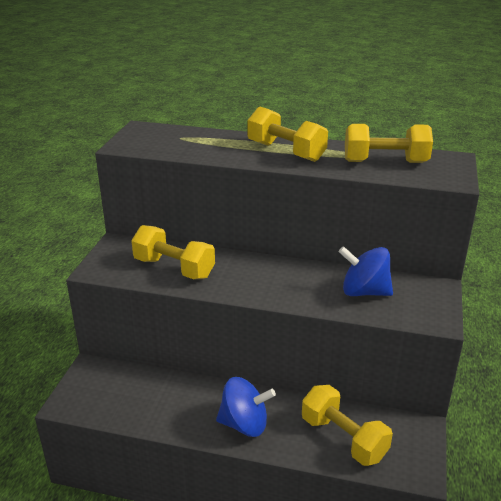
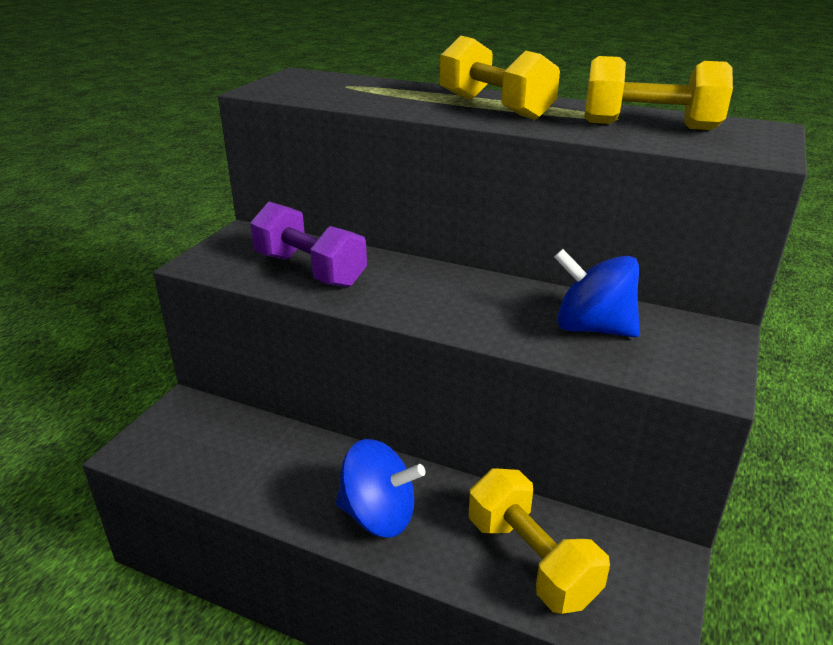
camera: 10 degrees right, 0 degrees up
yellow dumbbell [131,225,215,279] -> purple dumbbell [250,202,367,288]

